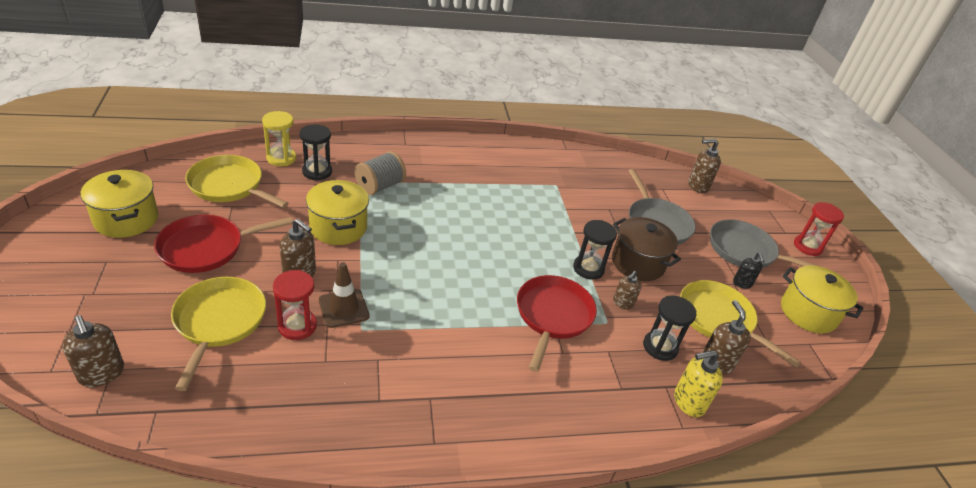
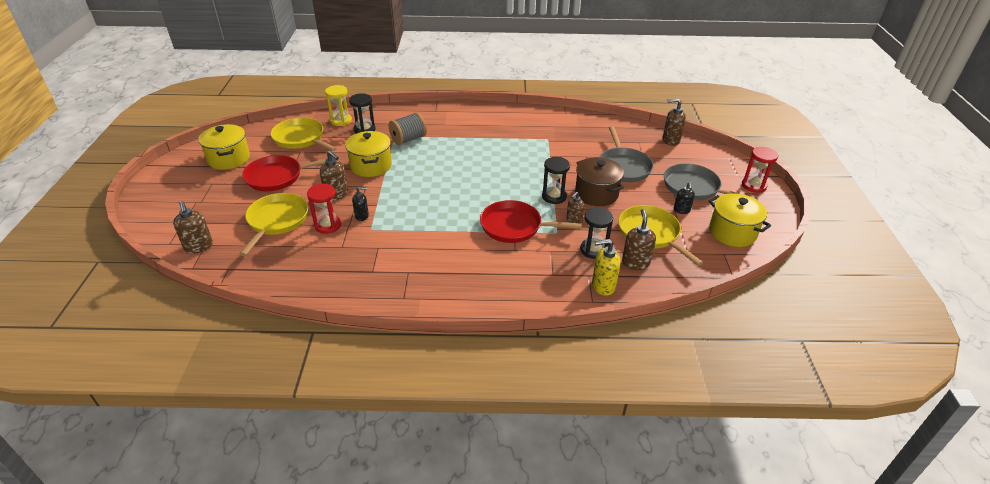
camera: 15 degrees right, 0 degrees up
brown traffic cone [319,262,369,328] -> black soap dispenser [352,187,369,221]
red pan [517,275,597,372] -> red pan turned 105 degrees counterclockwise [480,200,582,243]

